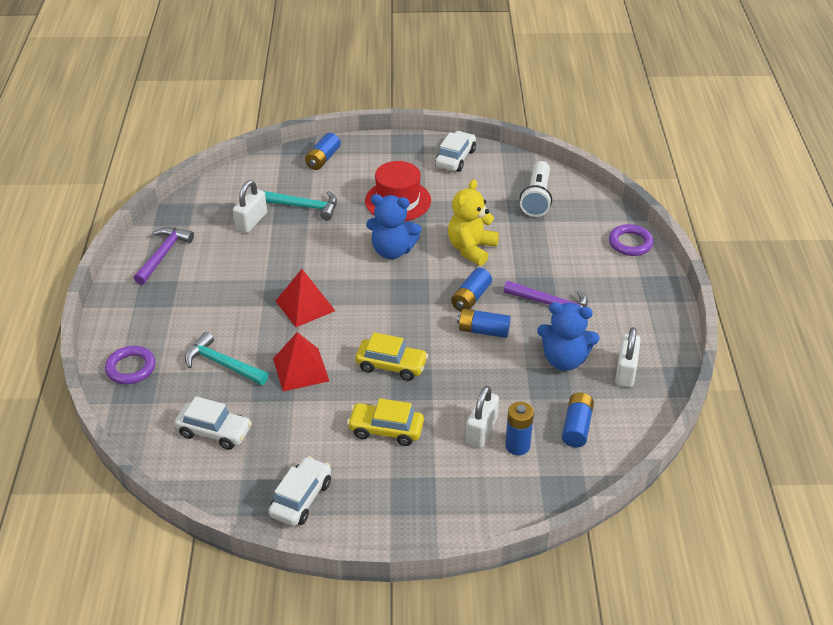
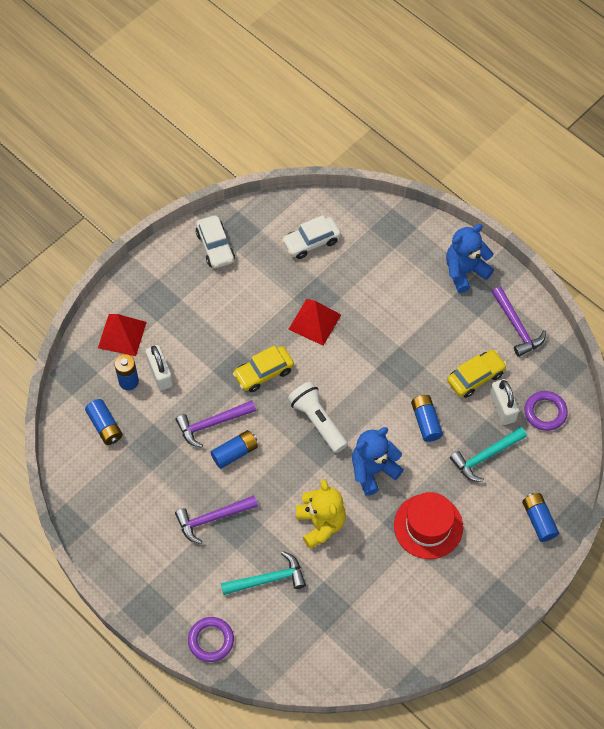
camera: 135 degrees right, 20 degrees up
purple ring [105,346,156,384] -> purple ring moved to [524,391,568,431]
turquoise hammer [185,332,268,385] -> turquoise hammer moved to [221,551,306,595]
red pyramid [276,269,335,327] -> red pyramid moved to [98,314,147,356]
yellow car [347,398,424,446] -> yellow car moved to [447,350,507,398]
white car [435,131,476,172] -> none
blue battery [451,268,492,311] -> blue battery moved to [411,395,443,442]
white flashlight [520,161,552,217] -> white flashlight moved to [288,381,348,453]
blue teddy bear [537,302,599,371] -> blue teddy bear moved to [446,224,494,293]
white padlock [615,327,641,387] -> none
none -> purple hammer [176,400,256,448]

